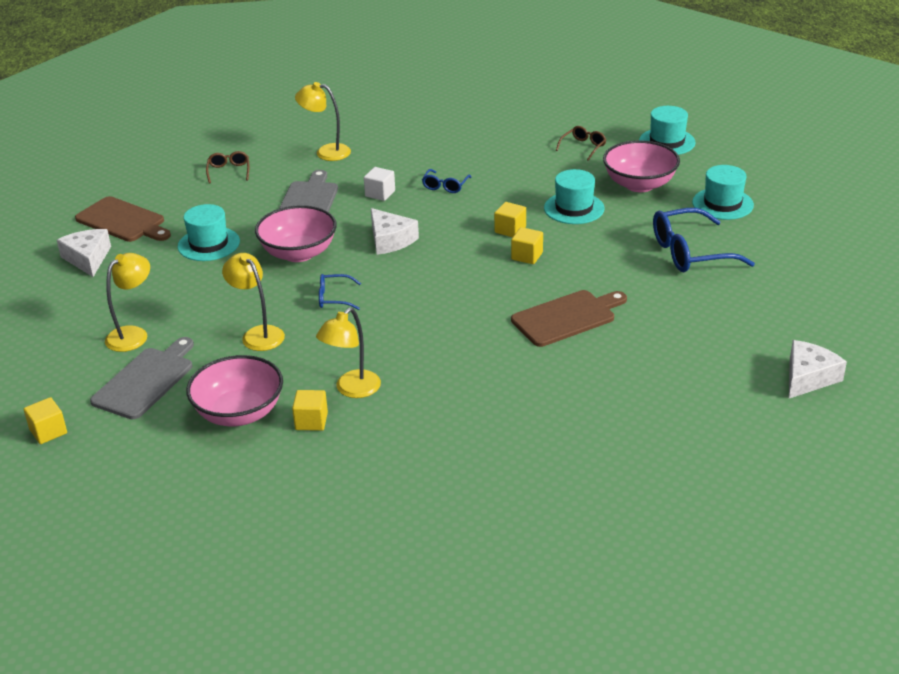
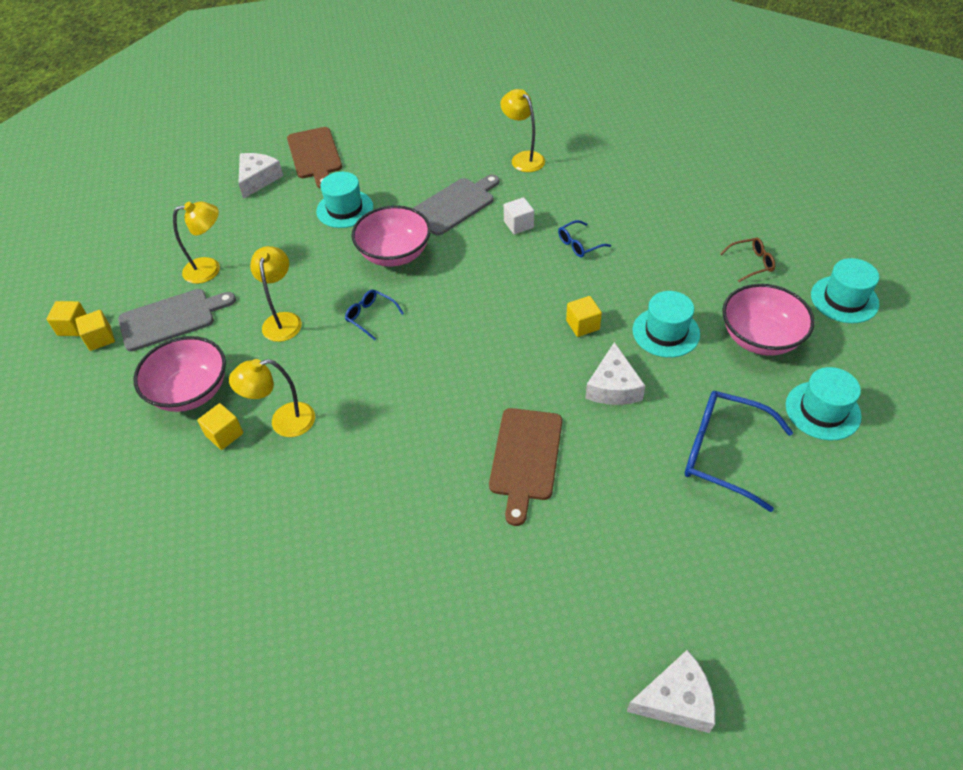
camera: 40 degrees right, 15 degrees up
brown glasses [206,151,249,184] -> none
white cheese [371,208,419,255] -> white cheese moved to [585,342,645,405]
yellow cube [511,227,543,264] -> yellow cube moved to [75,310,115,351]
brown cutting board [511,290,627,347] -> brown cutting board turned 90 degrees clockwise [489,408,562,526]

